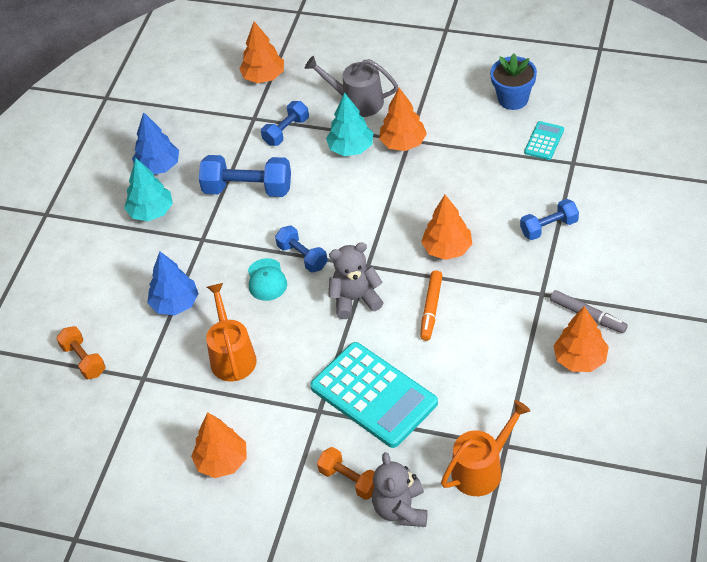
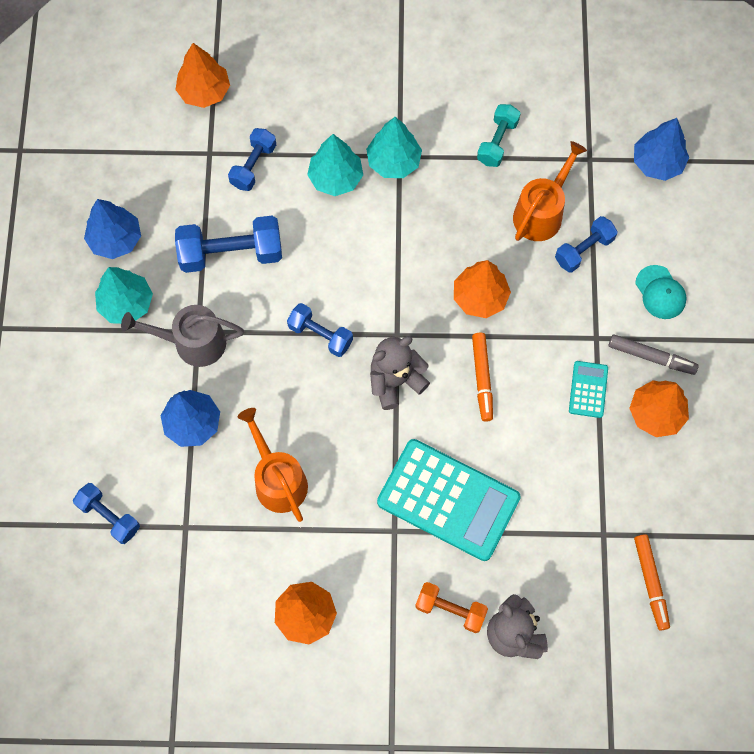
camera: 20 degrees left, 20 degrees up
orange dumbbell [56,326,105,379] -> blue dumbbell [73,483,140,544]
turquoise cap [248,258,287,301] -> turquoise cap moved to [635,265,687,319]
grey watering can [305,56,398,117] -> grey watering can moved to [121,305,244,367]
orange tree [379,88,427,151] -> turquoise tree [366,117,422,178]
orange watering can [441,400,530,496] -> orange watering can moved to [513,141,587,241]
blue flower pot [490,54,537,110] -> none
turquoise calculator [524,121,564,160] -> turquoise calculator moved to [569,361,608,418]
none -> turquoise dumbbell [477,104,521,167]
none -> blue tree [634,118,689,181]
none -> orange marker [634,534,670,631]

